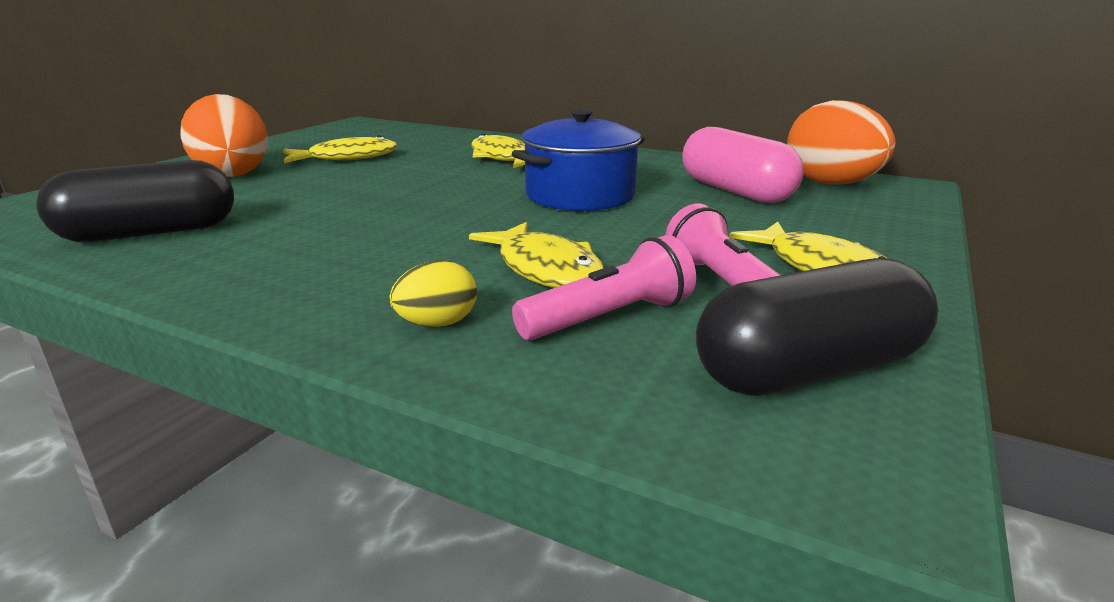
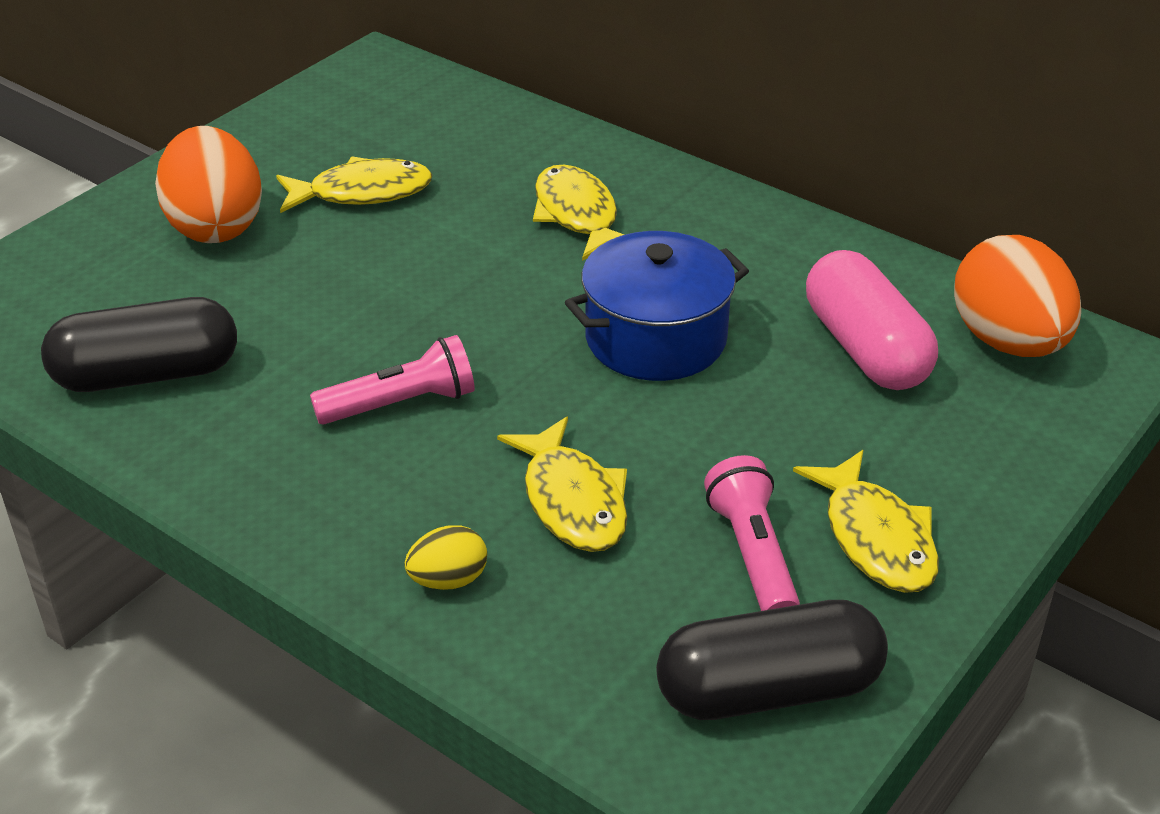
camera: 10 degrees right, 15 degrees up
pink flashlight [512,235,696,340] -> pink flashlight moved to [310,335,475,425]

